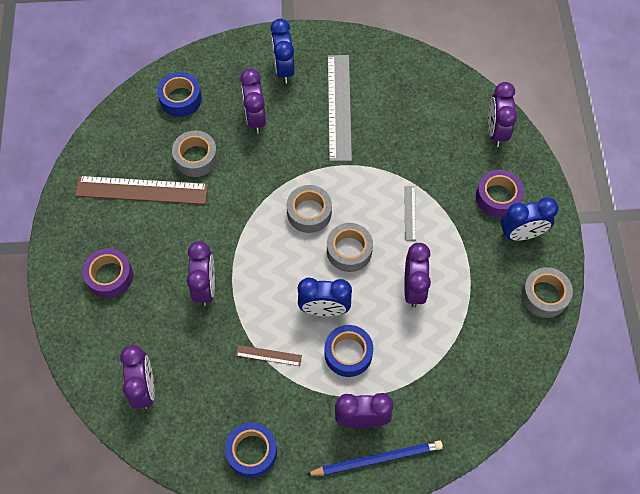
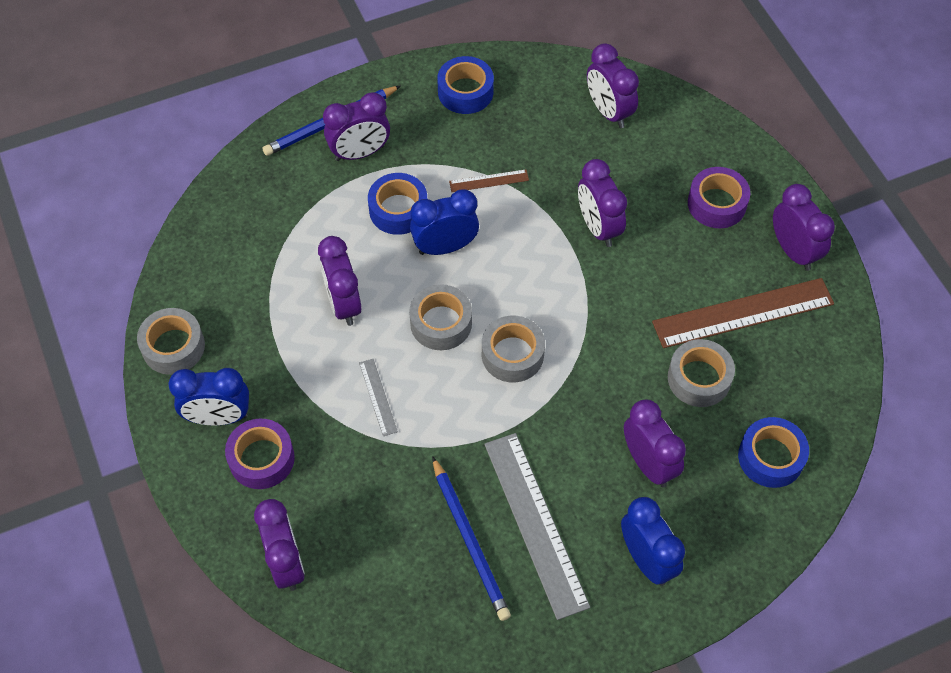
camera: 160 degrees right, 5 degrees down
blue clock [501,197,559,241] -> blue clock turned 150 degrees counterclockwise [168,368,249,425]
none -> blue pencil [432,456,511,621]
none -> purple clock [773,184,835,271]

